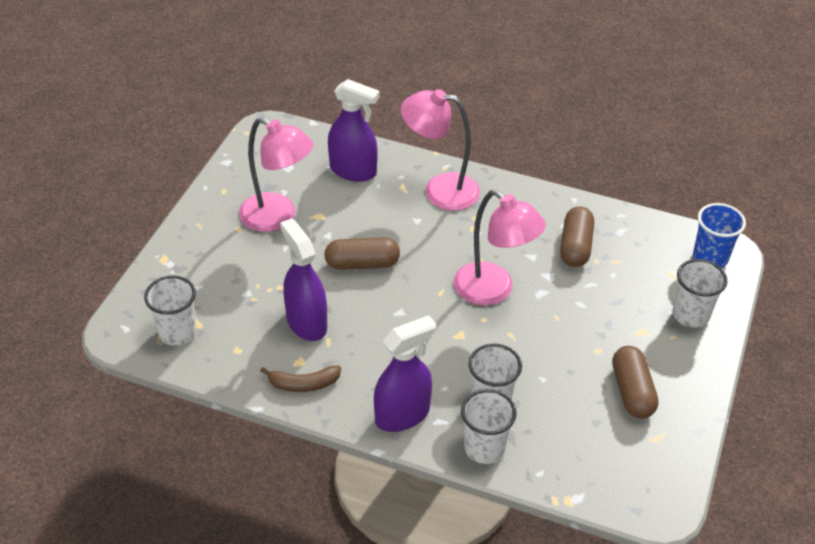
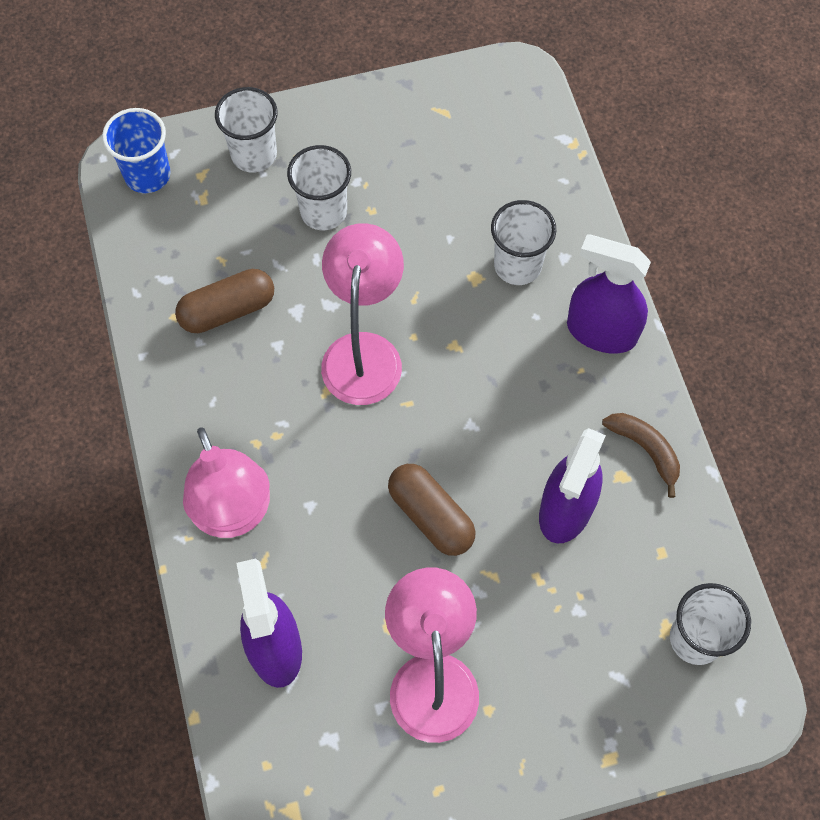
camera: 125 degrees left, 20 degrees up
white cup [461,389,517,464] -> white cup moved to [287,145,351,230]
brown capsule [612,346,658,419] -> none

